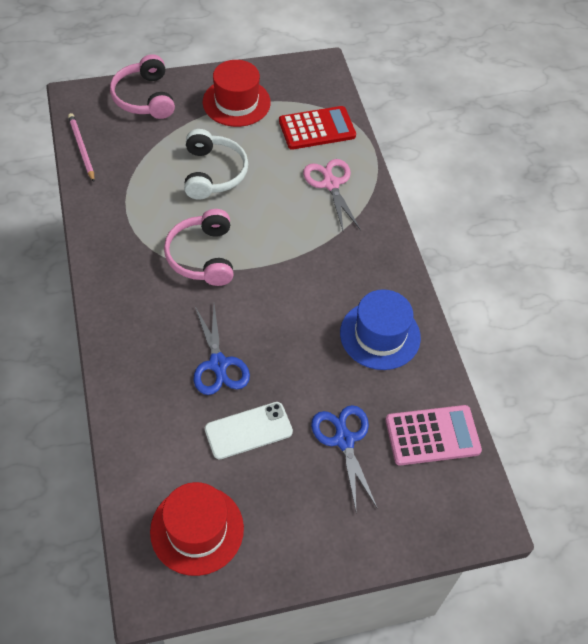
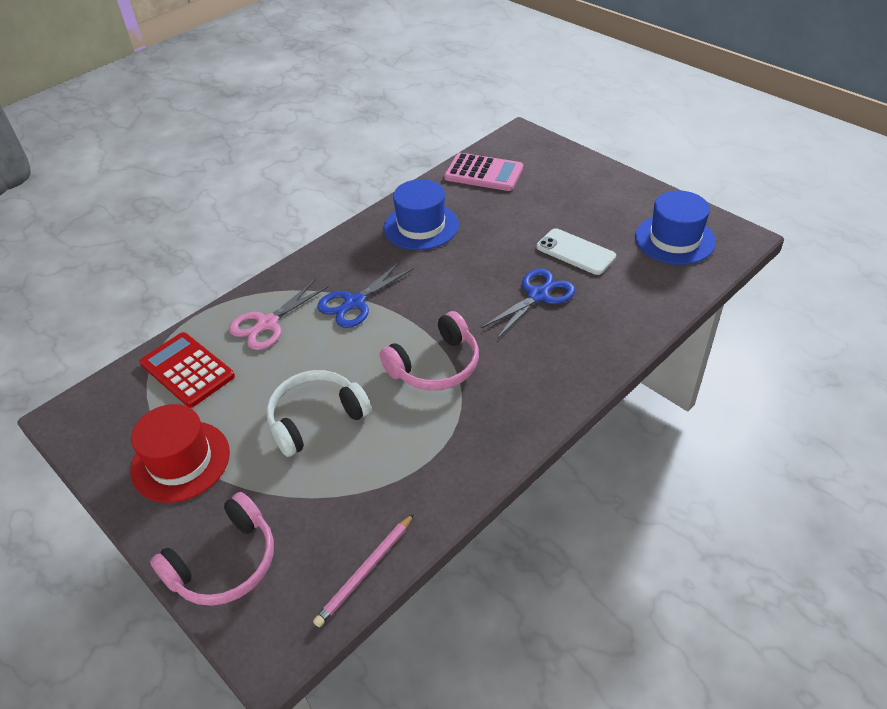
camera: 115 degrees left, 10 degrees down
red hat [150,482,244,576] -> blue hat [635,191,716,265]
blue scissors [311,405,378,510] -> blue scissors moved to [317,261,414,328]
pink calculator [385,405,482,466] -> pink calculator turned 150 degrees clockwise [444,153,523,191]

